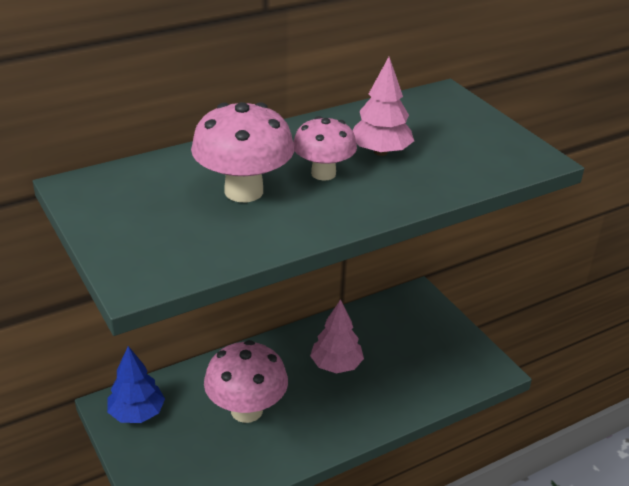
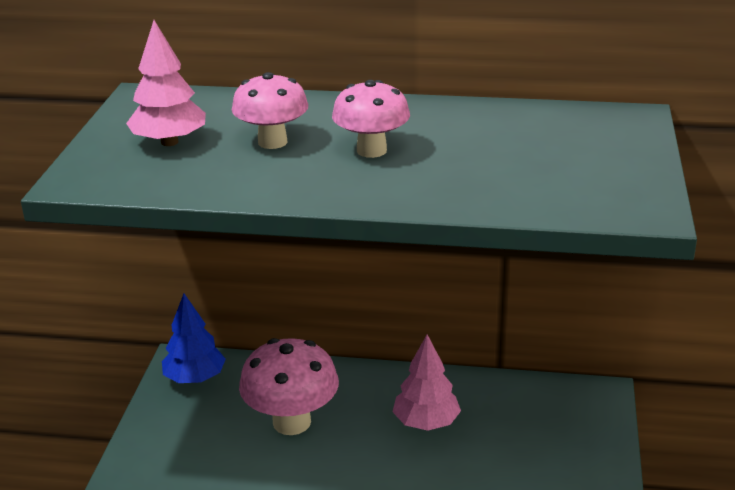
camera: 40 degrees right, 5 degrees down
pink mushroom [191,102,294,202] -> pink mushroom [232,72,308,149], size x0.66
pink tree [353,57,414,156] -> pink tree moved to [126,20,206,146]

